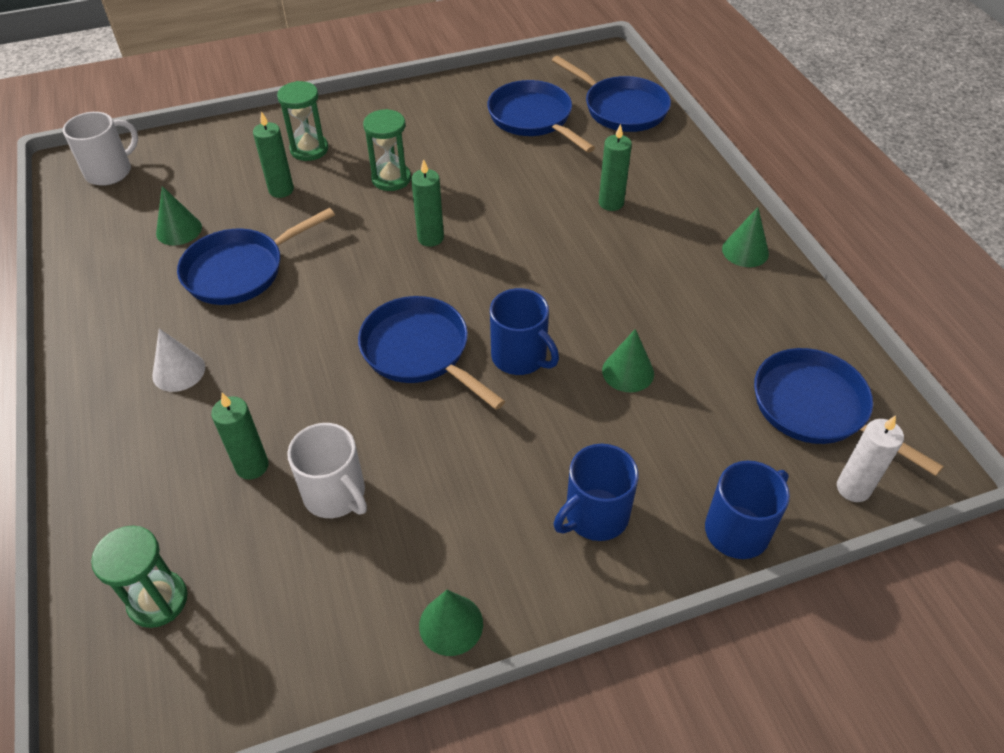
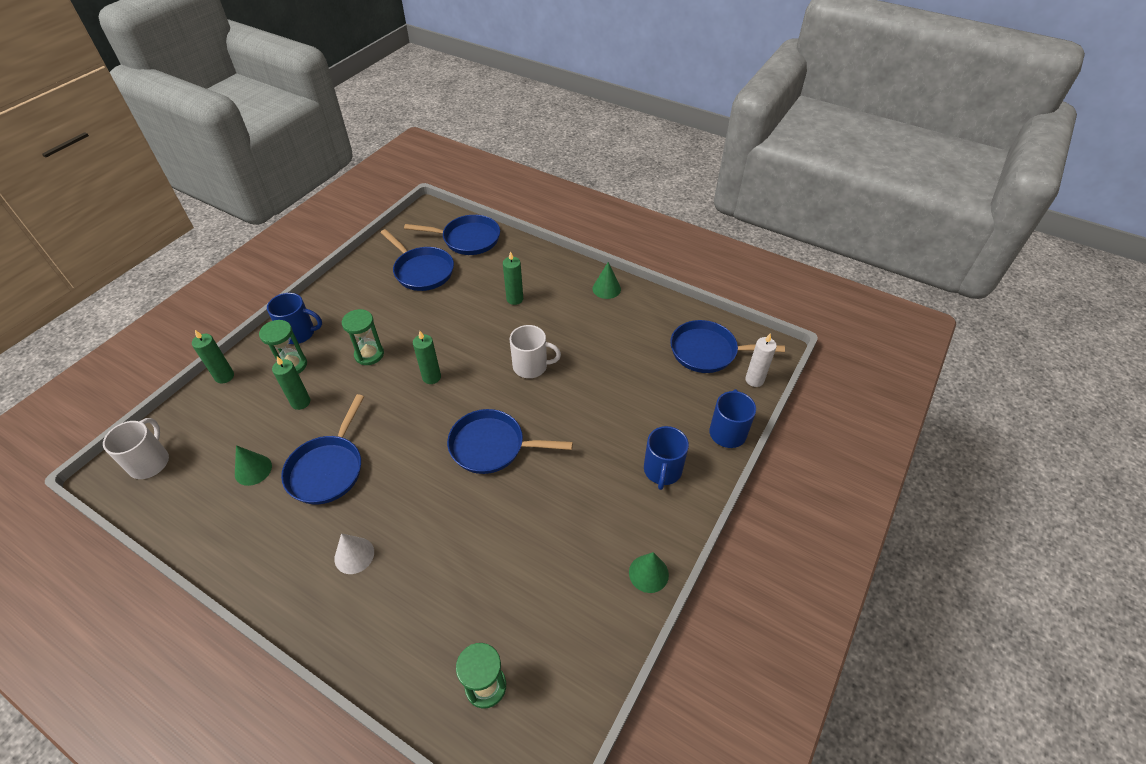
camera: 40 degrees left, 0 degrees up
green candle [211,393,269,480] -> green candle moved to [192,330,234,384]
white mug [287,423,367,518] -> white mug moved to [510,325,561,378]
blue pan [487,80,595,153] -> blue pan turned 150 degrees counterclockwise [380,229,454,291]
blue mug [490,288,559,375] -> blue mug moved to [267,293,322,344]
green cone [602,329,654,392] -> none

